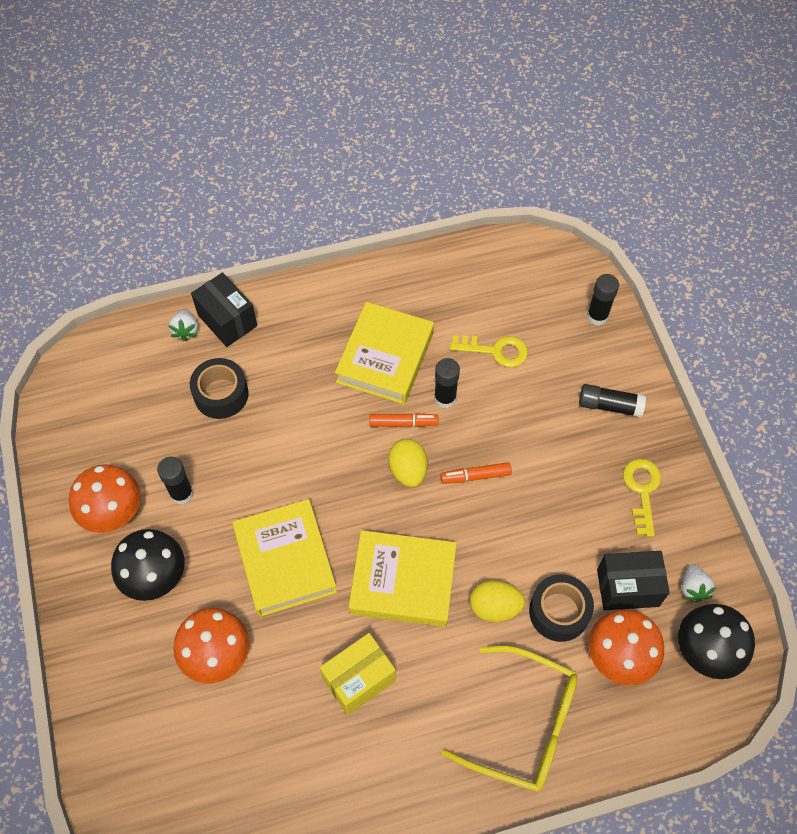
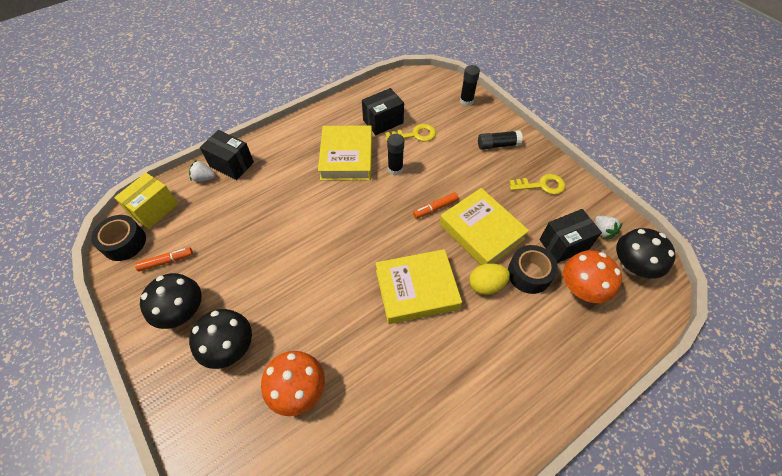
camera: 20 degrees left, 5 degrees down
orange mushroom [69,464,141,533] -> black mushroom [140,273,201,329]
black glue stick [157,456,194,504] -> none
white strawberry [168,309,198,342] -> white strawberry turned 120 degrees clockwise [189,160,215,182]
black tape [190,358,249,419] -> black tape moved to [91,215,146,261]
yellow book [232,499,337,617] -> yellow book moved to [439,188,529,265]
yellow box [320,633,396,715] -> yellow box moved to [114,173,178,229]
orange marker [369,413,439,427] -> orange marker moved to [135,247,193,272]
yellow egg [388,439,428,487] -> none
yellow glasses [442,646,578,792] -> none
yellow key [623,459,661,537] -> yellow key turned 105 degrees clockwise [509,174,565,195]
none -> black box [362,88,404,135]

